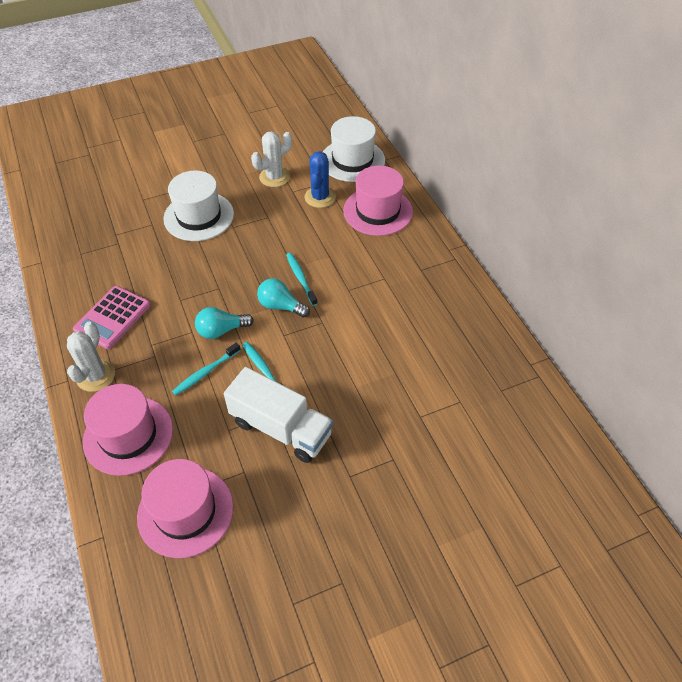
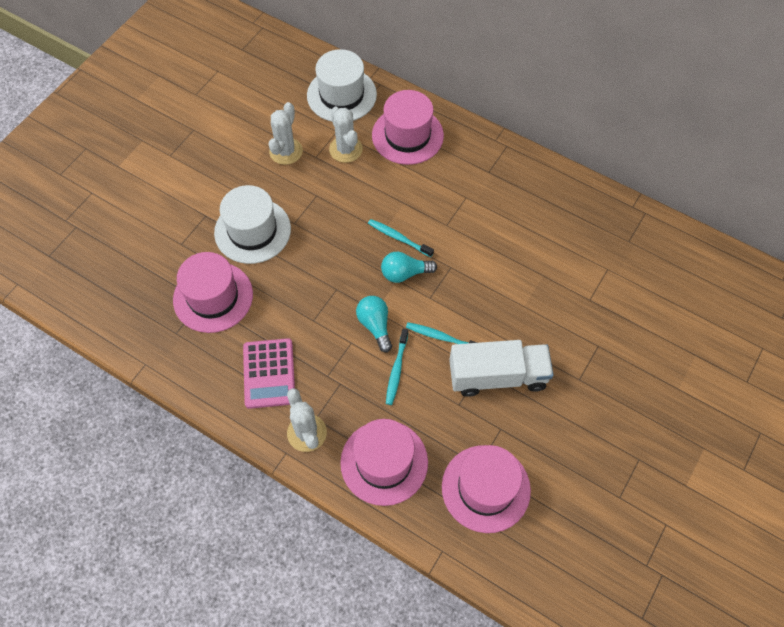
camera: 35 degrees left, 10 degrees up
turquoise light bulb [195,307,254,339] -> turquoise light bulb turned 120 degrees clockwise [356,296,392,352]
blue cactus [304,151,336,208] -> white cactus [329,107,363,163]
none -> pink hat [173,252,253,333]

